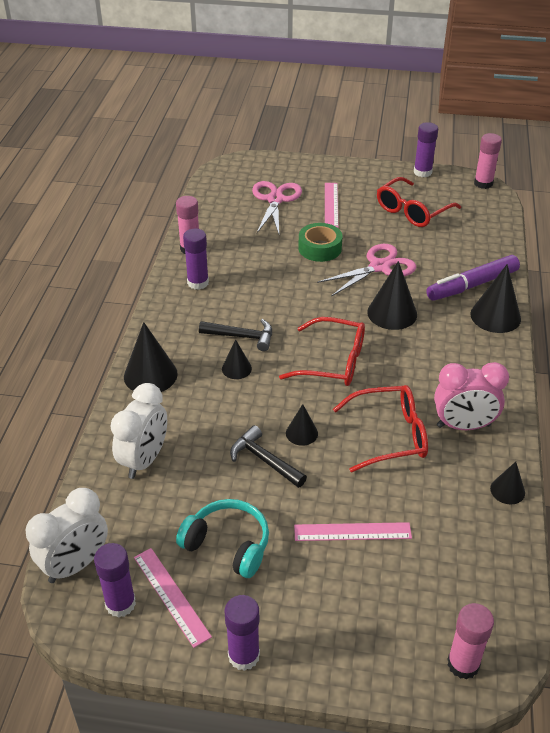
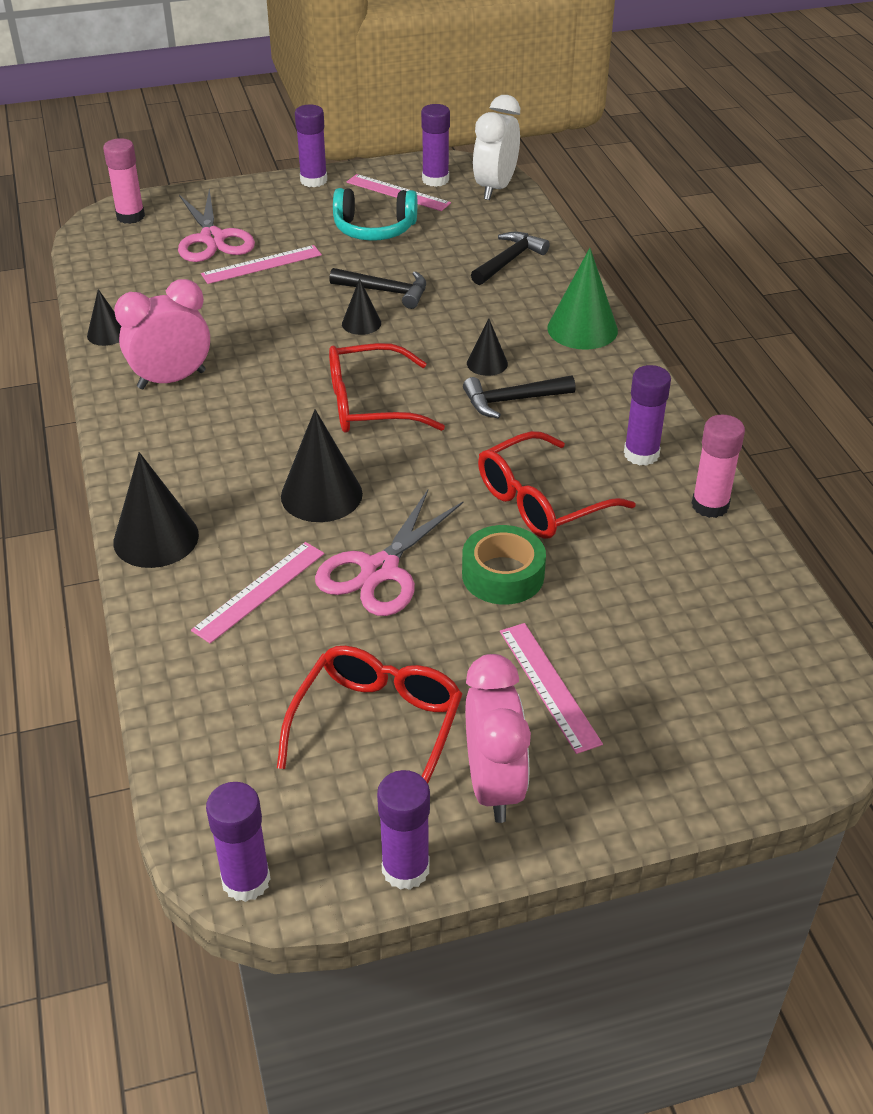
camera: 155 degrees right, 0 degrees up
white clock [111,383,167,479] -> black hammer [471,232,550,285]
black cone [124,322,178,392] -> green cone [547,248,618,350]
pink scissors [252,181,302,234] -> pink scissors moved to [178,189,255,262]
red glasses [333,385,428,472] -> red glasses moved to [478,431,636,539]
purple marker [426,255,520,301] -> none
pink glue stick [474,133,502,189] -> purple glue stick [206,782,271,902]
none -> pink ruler [191,542,324,643]
none -> pink clock [466,654,531,823]

